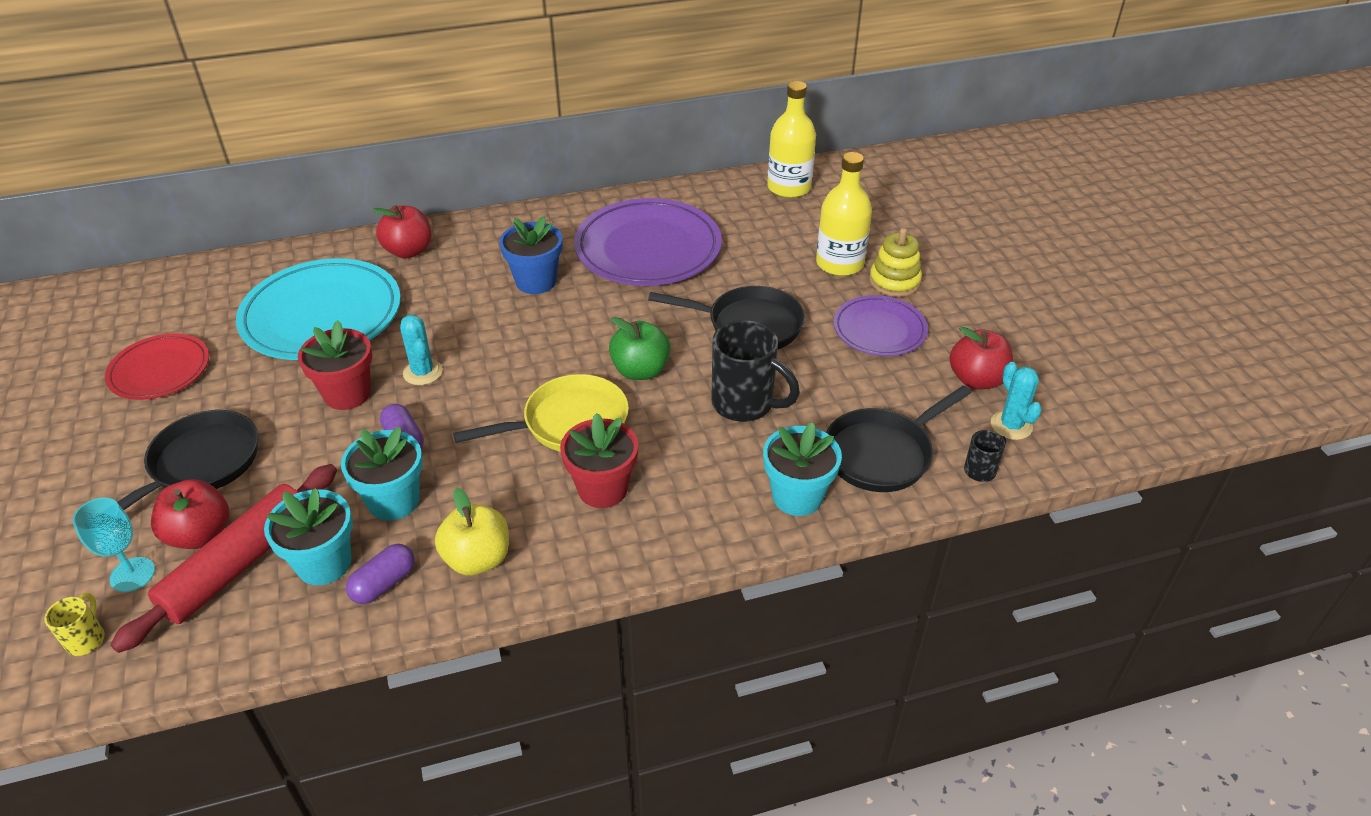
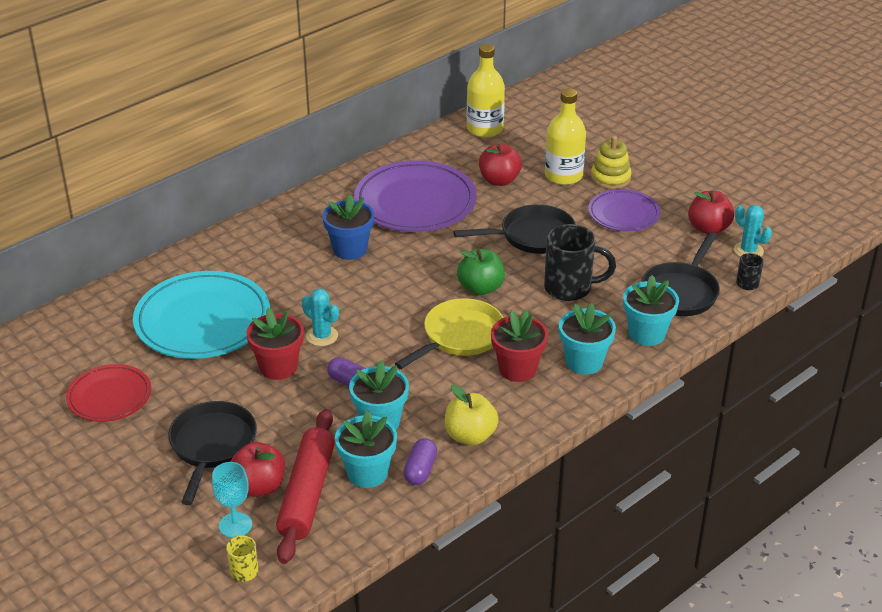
camera: 25 degrees left, 5 degrees down
red apple [373,205,431,259] -> red apple moved to [479,144,522,186]
none -> turquoise flower pot [559,303,616,375]

